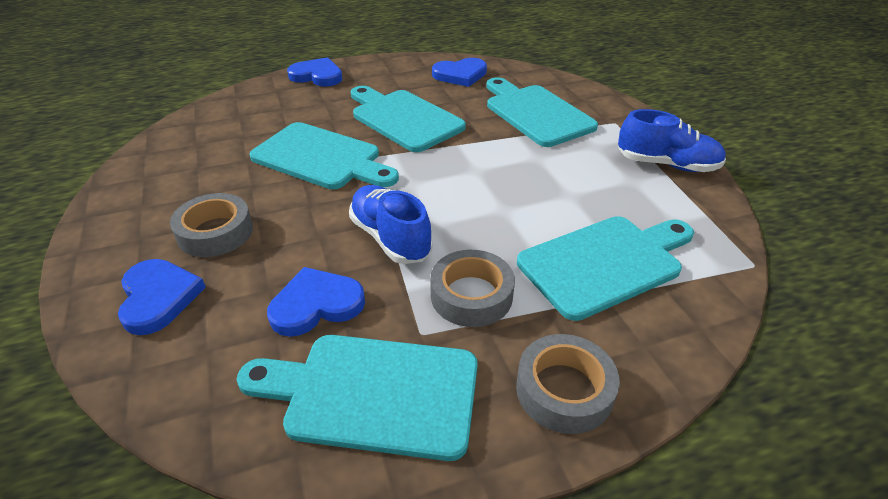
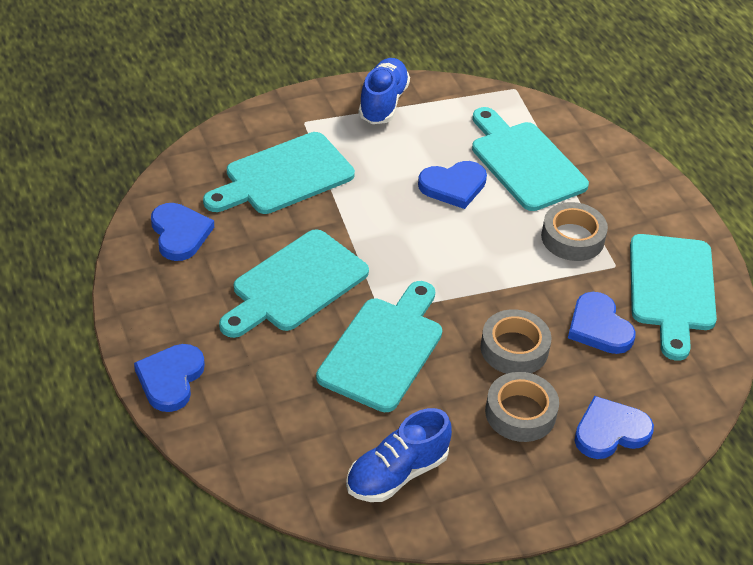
camera: 95 degrees left, 5 degrees up
blue shoe [349,185,433,264] -> blue shoe moved to [346,408,452,502]
grey tape [516,334,620,434] -> grey tape moved to [480,309,552,374]
none -> blue heart [418,161,487,209]

